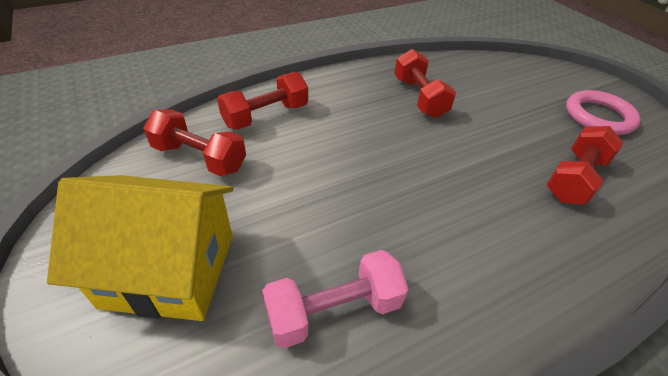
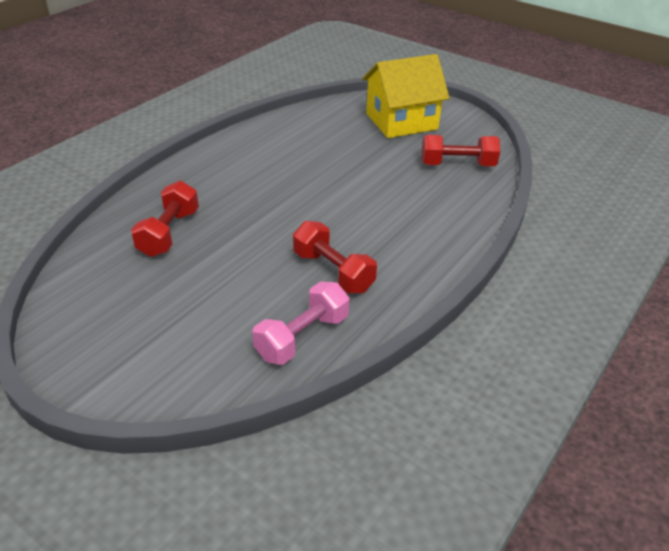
camera: 155 degrees right, 5 degrees down
red dumbbell [217,72,308,130] -> none
pink dumbbell [262,250,408,349] -> pink dumbbell moved to [252,282,350,365]
pink ring [566,90,641,135] -> none

